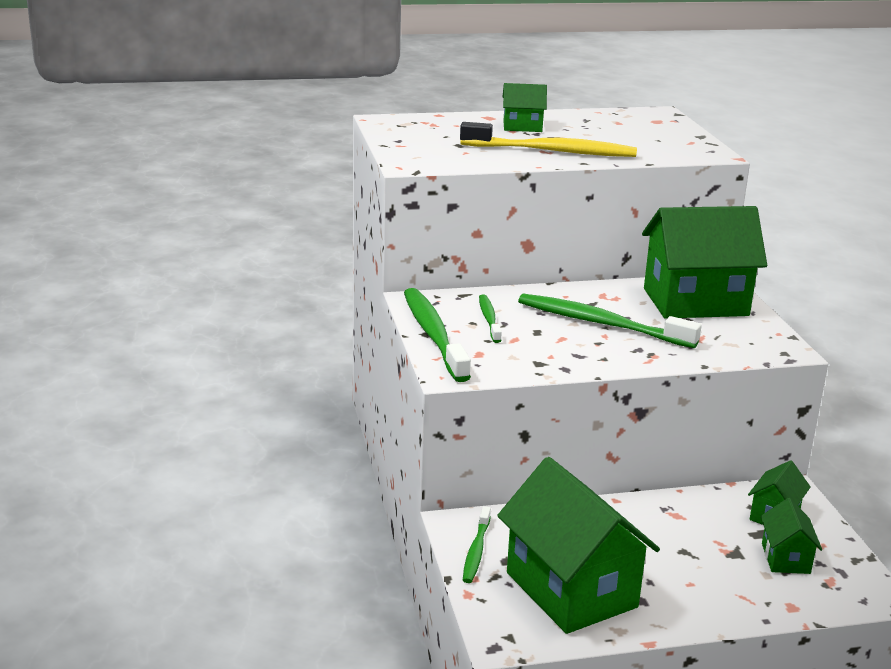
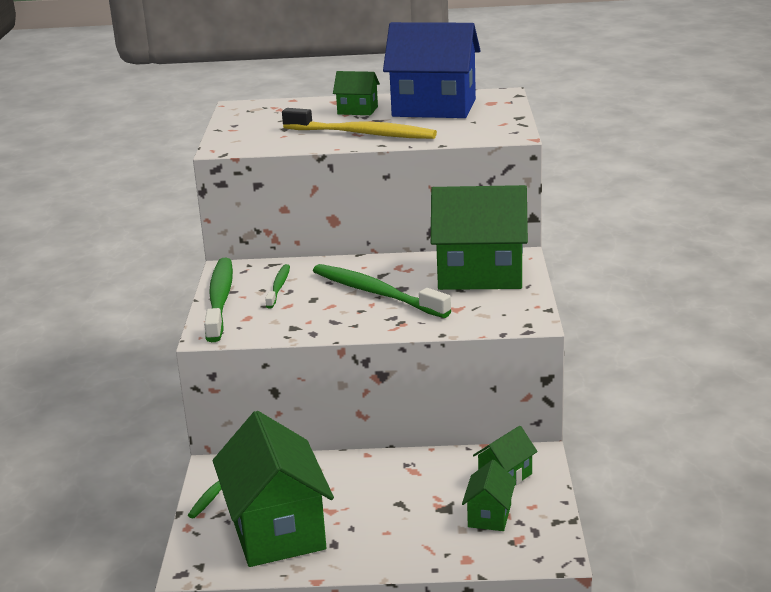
camera: 15 degrees right, 0 degrees up
none -> blue house [383,22,481,118]

